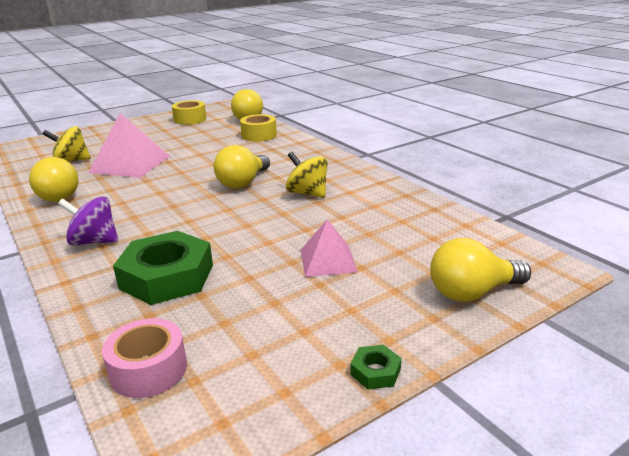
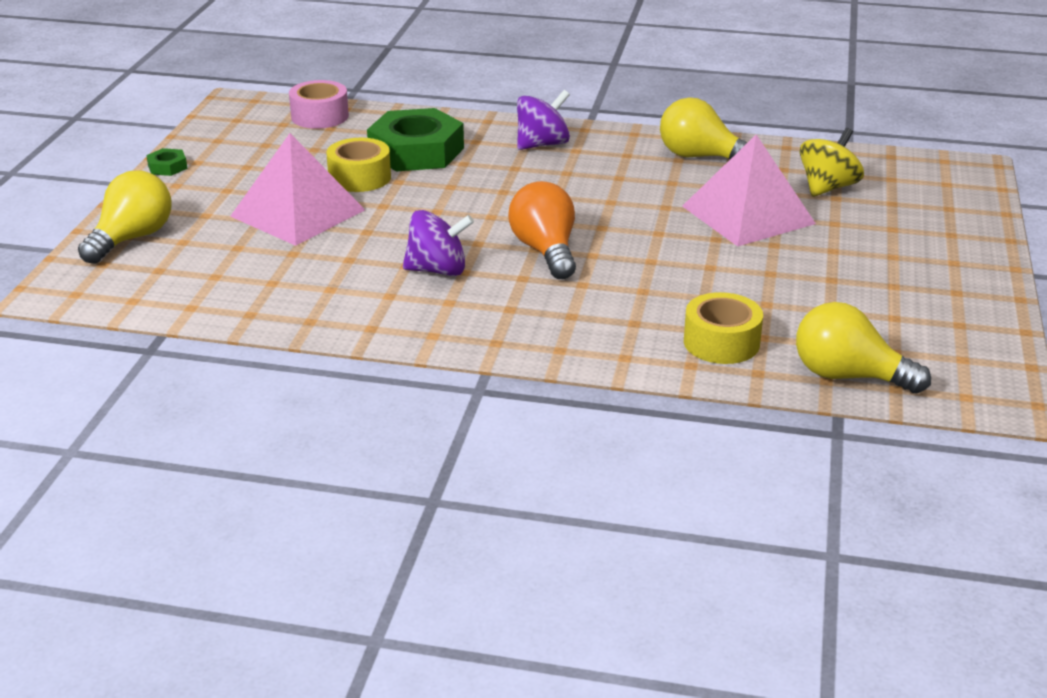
camera: 135 degrees right, 5 degrees up
yellow tape [172,100,206,125] -> yellow tape moved to [326,138,391,192]
yellow light bulb [214,145,270,189] -> orange light bulb [508,181,576,279]
yellow spinning top [286,152,328,198] -> purple spinning top [403,210,474,276]
pink pyramid [300,219,358,277] -> pink pyramid [230,133,365,246], size x1.63

